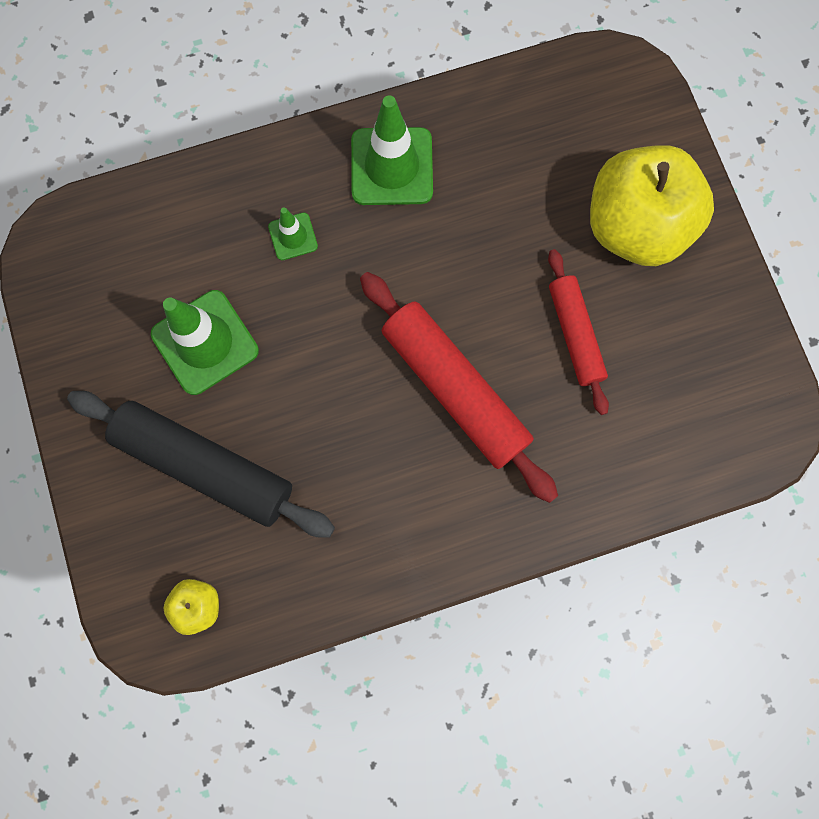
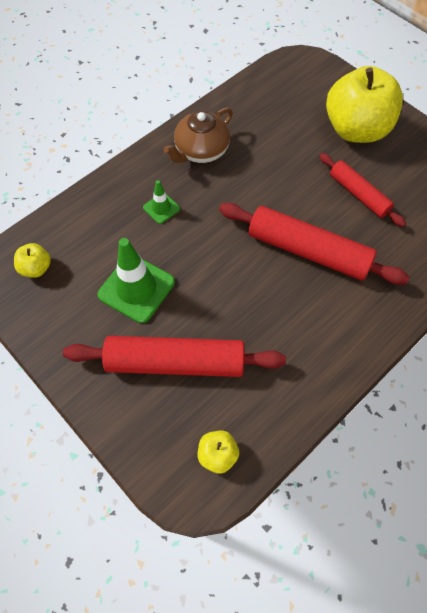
camera: 25 degrees left, 15 degrees down
black rolling pin [67,391,335,538] -> red rolling pin [63,336,286,377]
green traffic cone [351,95,433,205] -> brown teapot [164,107,233,163]
none -> yellow apple [14,243,51,278]

